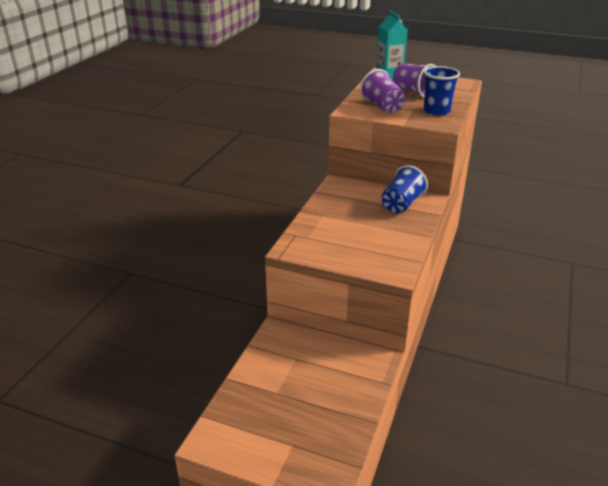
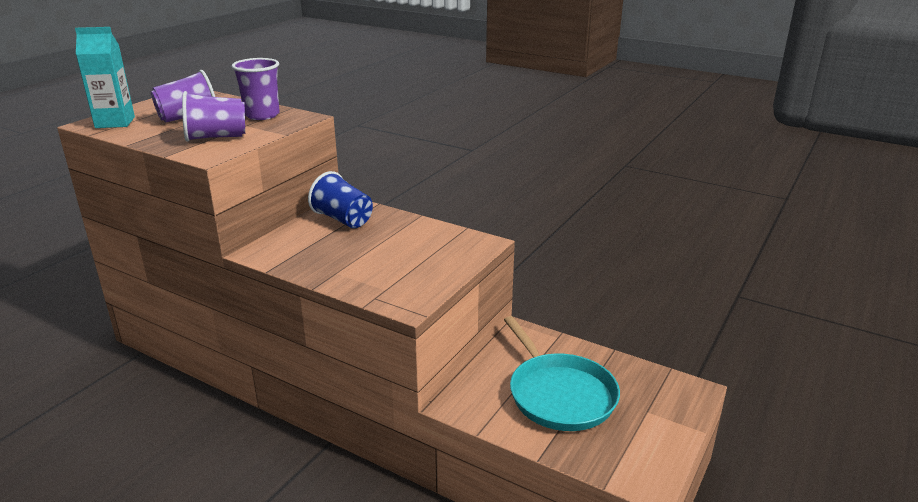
camera: 80 degrees left, 5 degrees down
blue cup [424,66,460,116] -> purple cup [232,58,280,120]
none -> turquoise pan [504,316,620,431]

